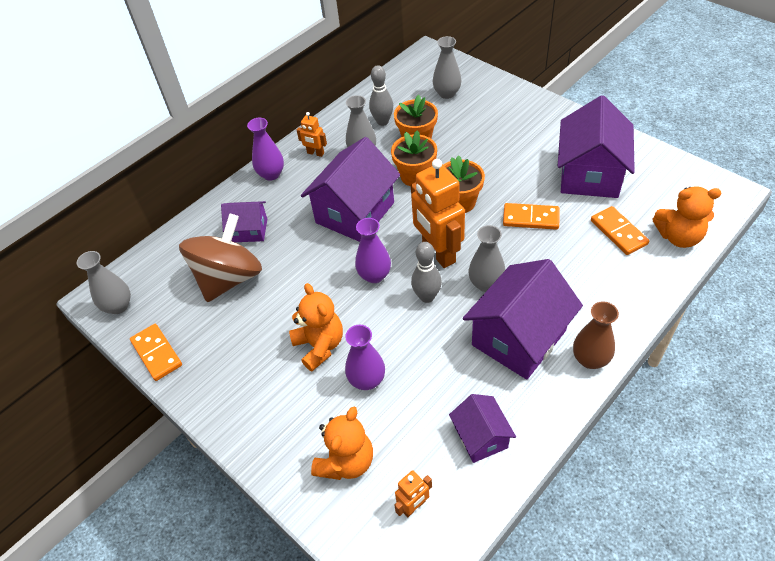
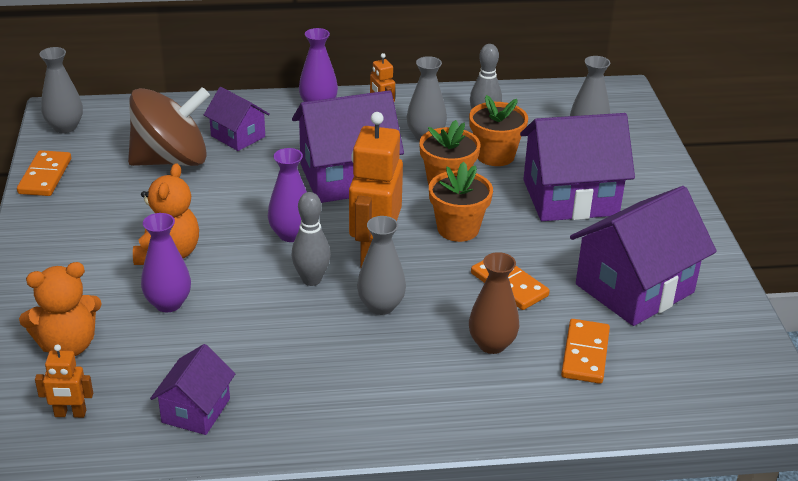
camera: 35 degrees right, 15 degrees down
purple house [463,259,583,379] -> purple house moved to [520,113,635,221]
brown vase [573,301,619,369] -> brown vase moved to [469,252,520,354]
orange teddy bear [652,186,721,248] -> none

